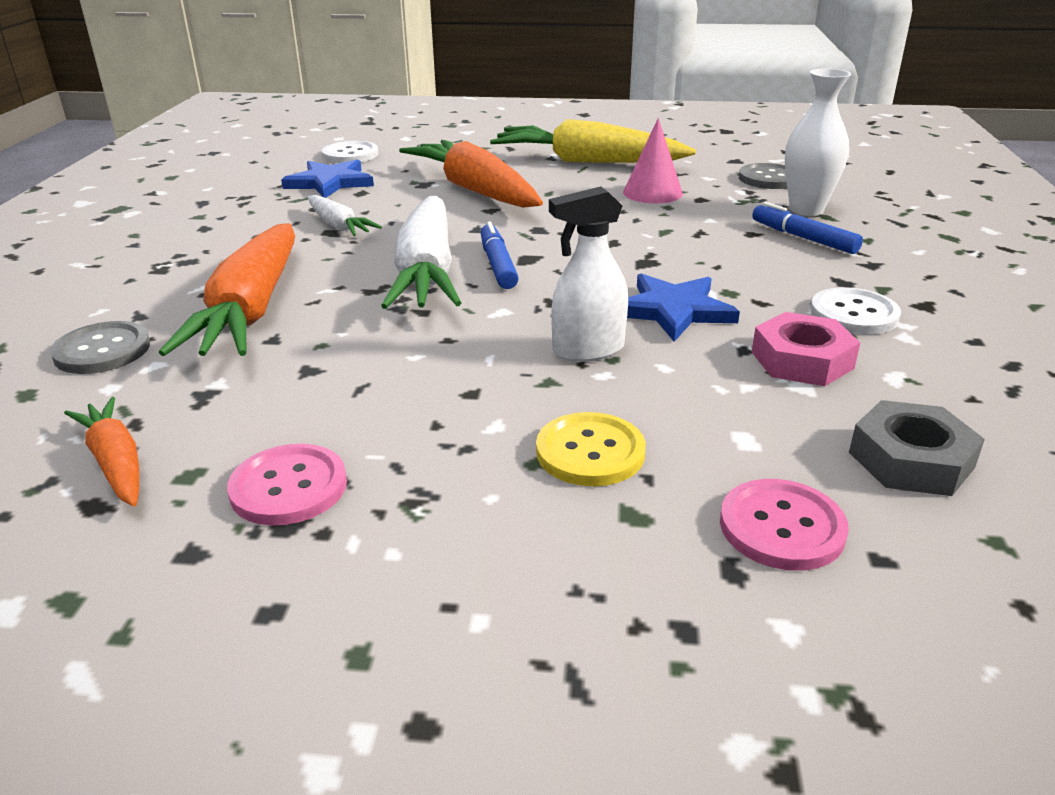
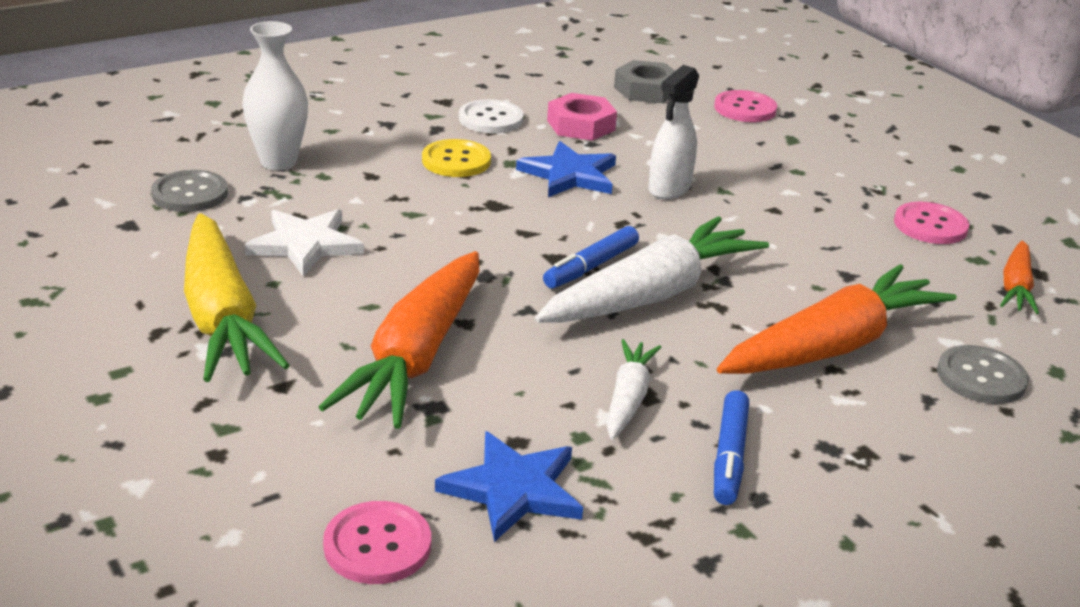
camera: 130 degrees left, 0 degrees up
white button [322,141,378,163] -> pink button [323,501,431,584]
yellow button [536,412,646,486] -> yellow button moved to [422,139,491,177]
white spray bottle [549,186,628,362] -> white spray bottle turned 90 degrees clockwise [648,65,699,199]
pink cone [623,118,683,203] -> white star [244,209,364,277]
blue marker [752,202,863,254] -> blue marker moved to [714,390,749,505]

